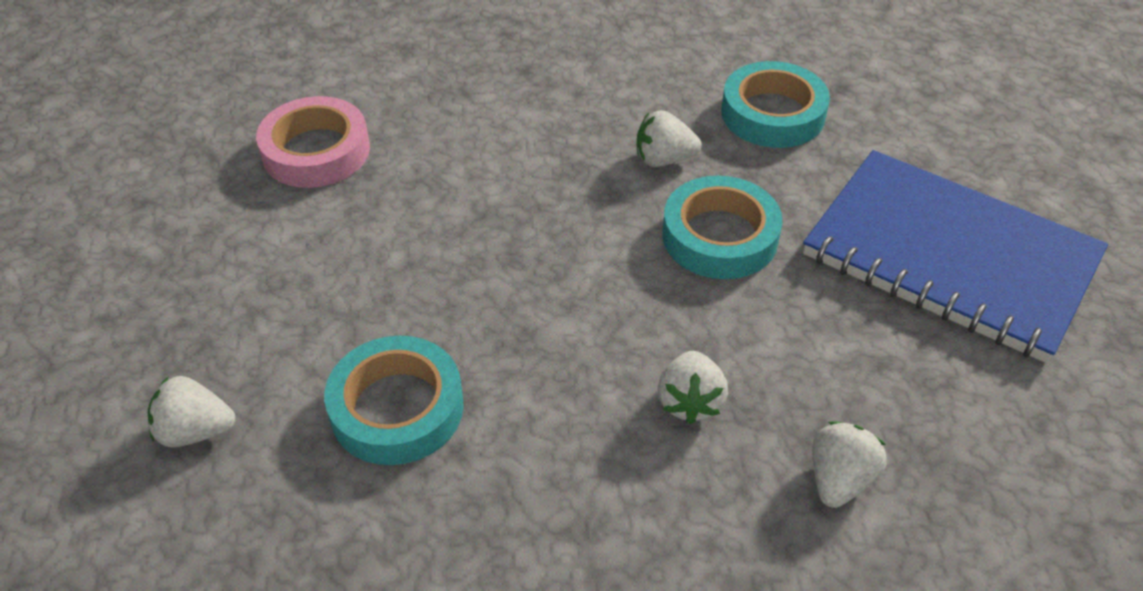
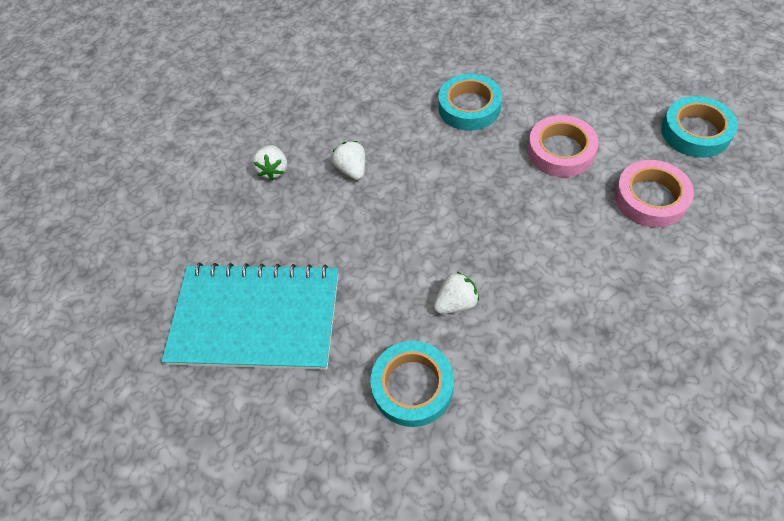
camera: 155 degrees right, 10 degrees up
white strawberry [148,376,235,447] -> none
turquoise tape [662,176,782,279] -> turquoise tape moved to [661,96,738,158]
blue notebook [803,150,1108,363] -> turquoise notebook [162,263,339,370]
none -> pink tape [528,115,599,177]

